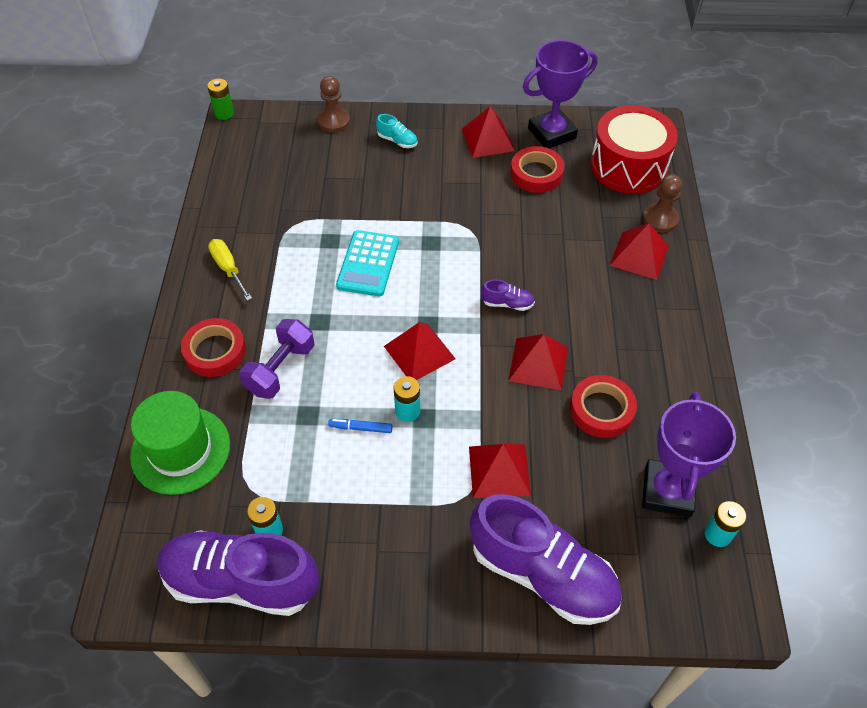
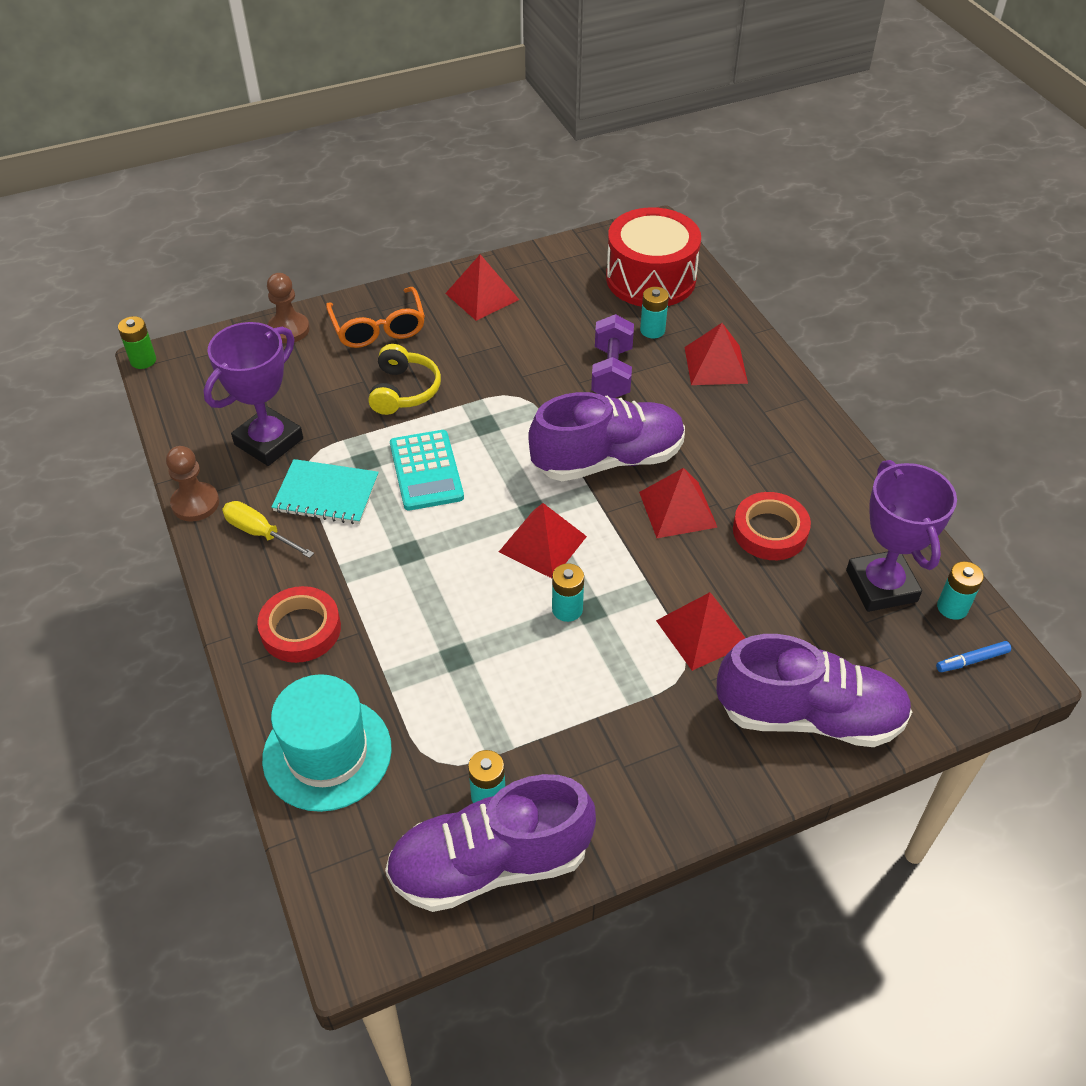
camera: 25 degrees left, 5 degrees down
green hat [130,391,230,495] -> turquoise hat [262,674,392,812]
purple dumbbell [239,319,315,399] -> purple dumbbell moved to [591,314,634,398]
blue marker [328,419,392,433] -> blue marker moved to [936,641,1011,672]
turquoise shoe [376,114,417,148] -> orange glasses [326,287,425,348]
purple shoe [481,279,535,311] -> purple shoe [528,392,685,481], size x2.49
red tape [510,146,564,193] -> none
purple trophy [523,40,598,149] -> purple trophy moved to [203,322,303,466]
brown pawn [643,174,682,233] -> brown pawn moved to [166,446,219,521]
none -> turquoise notebook [272,459,379,524]
none -> yellow headphones [368,344,441,415]
none -> turquoise battery [640,287,669,338]

